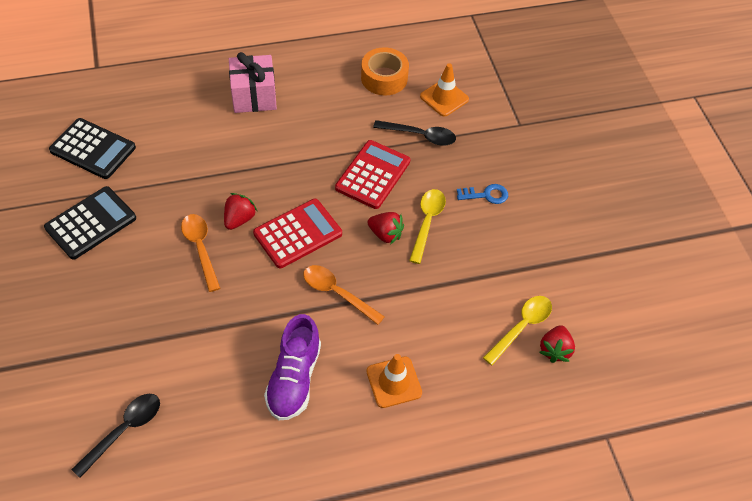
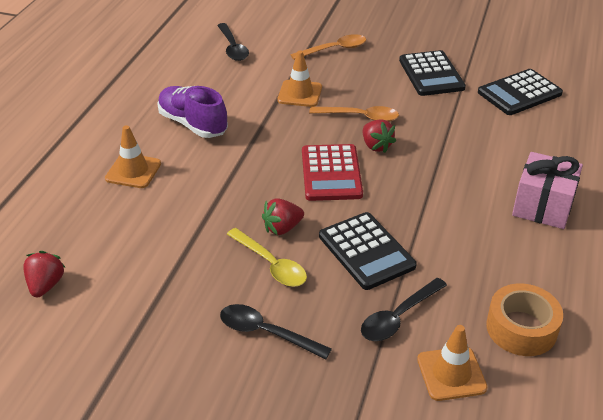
camera: 125 degrees right, 15 degrees down
orange spoon [303,265,385,325] -> orange spoon moved to [291,34,366,60]
red calculator [335,140,410,209] -> black calculator [319,212,417,290]
blue key [457,184,508,204] -> black spoon [220,304,332,360]
yellow spoon [483,296,552,365] -> none
red strawberry [539,325,575,363] -> red strawberry turned 45 degrees clockwise [23,251,66,297]
none -> orange traffic cone [277,51,322,107]

